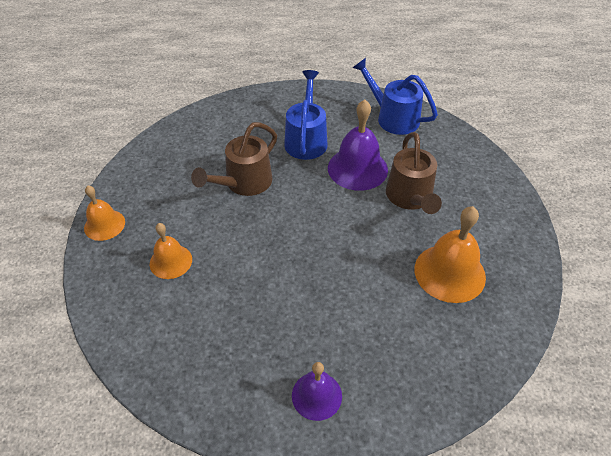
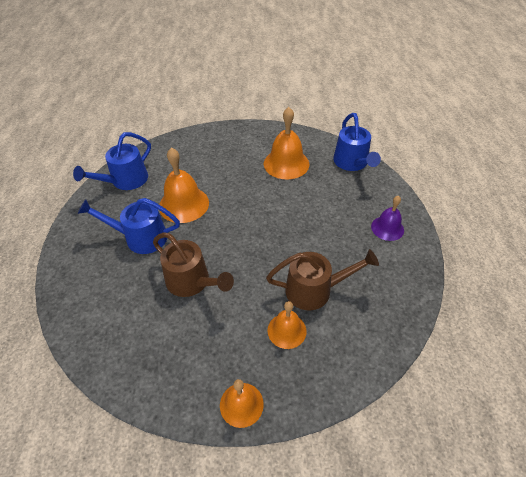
camera: 90 degrees left, 0 degrees up
purple bell [328,100,388,191] -> orange bell [159,148,209,223]
brown watering can [386,132,442,214] -> brown watering can moved to [266,249,379,310]
none -> blue watering can [333,113,381,171]

